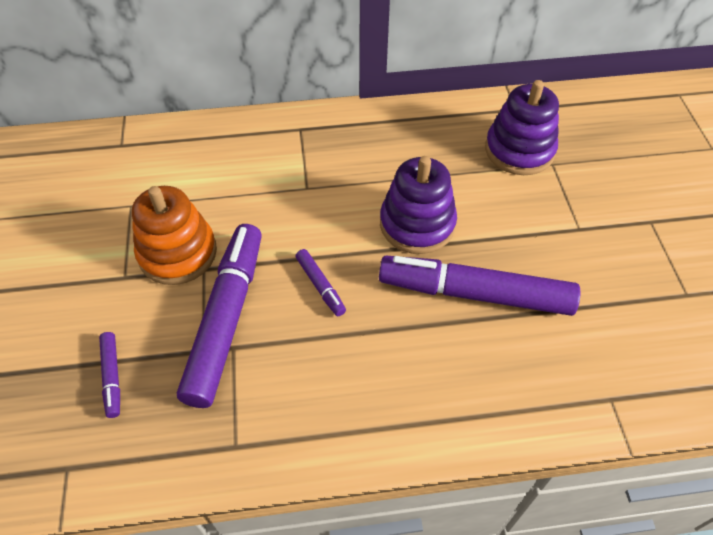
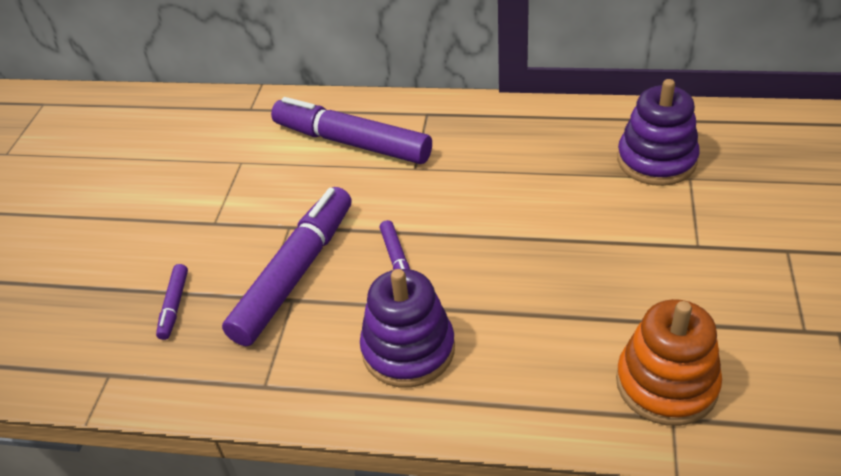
camera: 20 degrees right, 10 degrees down
orange stacking toy [132,186,217,285] -> orange stacking toy moved to [616,299,722,426]
purple marker [379,256,581,316] -> purple marker moved to [271,97,432,164]
purple stacking toy [380,156,457,254] -> purple stacking toy moved to [360,269,455,388]

